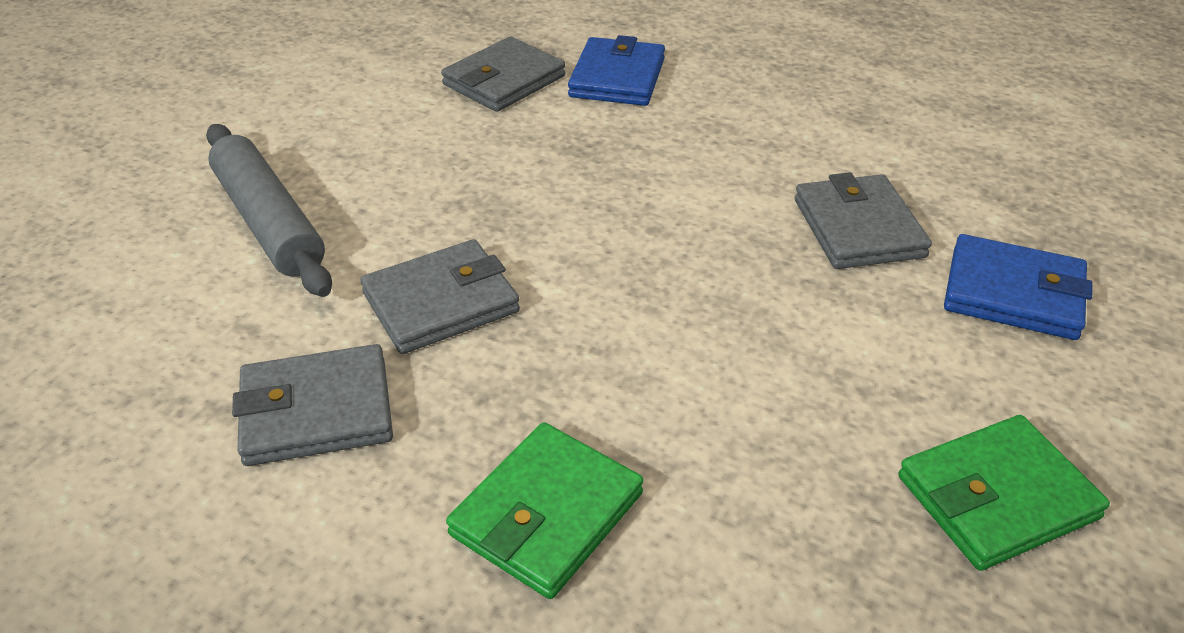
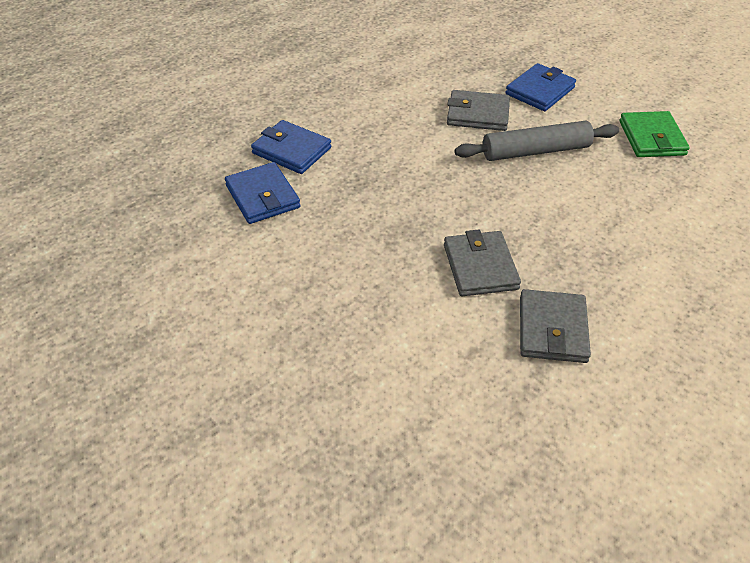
camera: 70 degrees left, 5 degrees up
grey rolling pin [206,124,332,297] -> grey rolling pin moved to [455,121,619,161]
grey wallet [441,37,565,112] -> blue wallet [225,162,300,224]
green wallet [446,422,643,599] -> none

